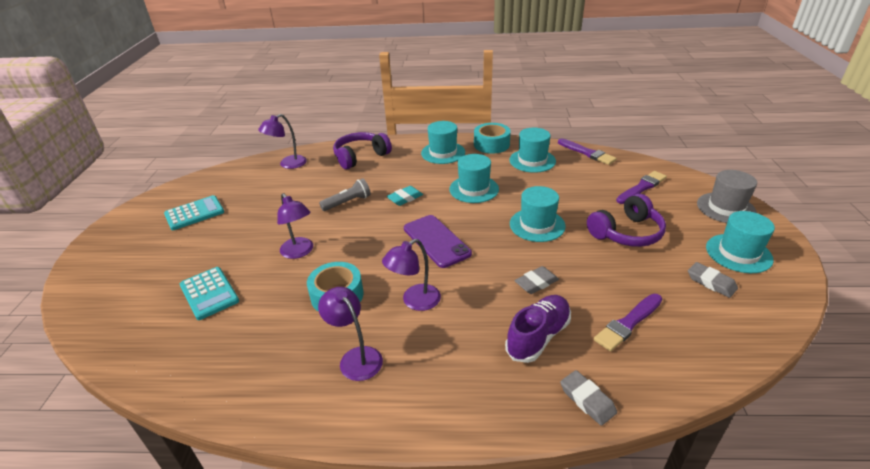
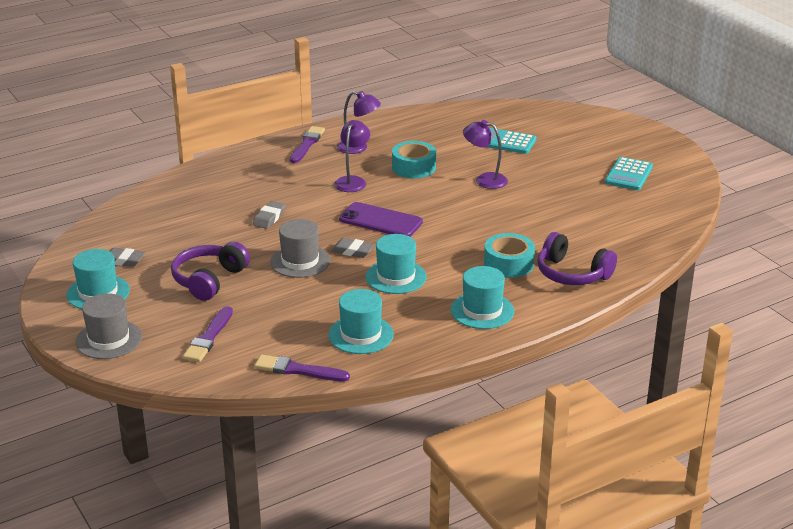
camera: 145 degrees right, 5 degrees down
purple lamp [258,114,307,169] -> none
grey flashlight [319,178,371,211] -> none
purple headphones [333,132,392,169] -> purple headphones turned 105 degrees clockwise [537,232,617,285]
turquoise eraser [386,186,423,206] -> none
turquoise tape [474,123,511,154] -> turquoise tape moved to [484,233,535,278]
purple shoe [505,295,571,363] -> none
turquoise hat [510,186,566,242] -> grey hat [270,219,330,278]
grey eraser [560,370,617,426] -> grey eraser moved to [331,238,375,258]
purple brush [594,294,662,351] -> purple brush moved to [290,126,325,163]

